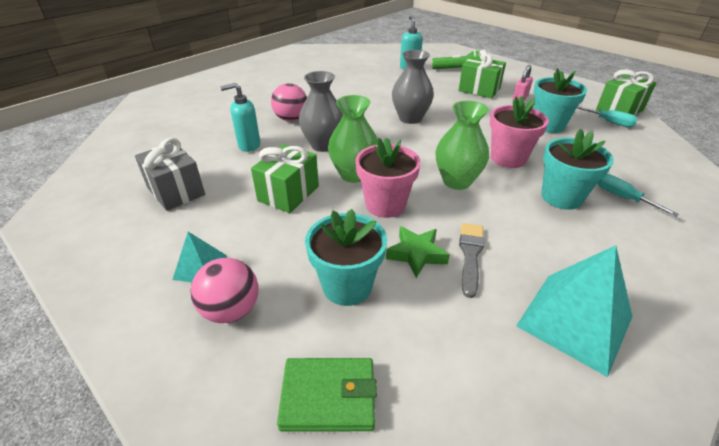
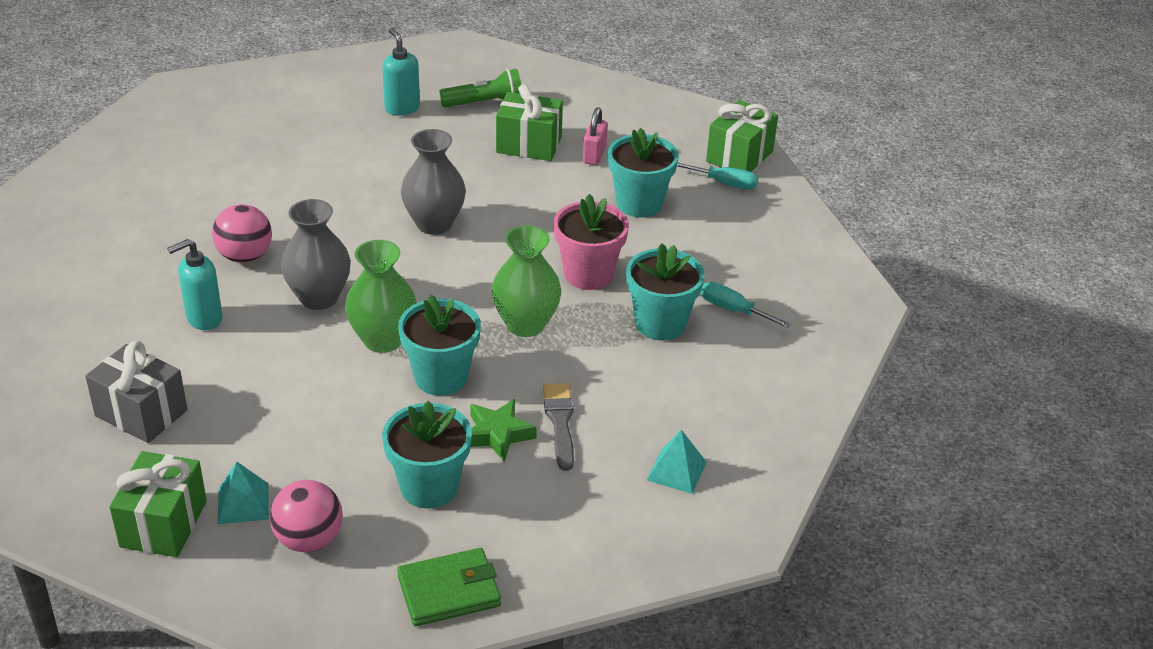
camera: 20 degrees left, 0 degrees up
green gift [251,144,319,213] -> green gift moved to [109,451,207,557]
pink flower pot [355,138,421,218] -> turquoise flower pot [398,294,481,396]
turquoise pyramid [516,245,632,377] -> turquoise pyramid [647,430,707,494], size x0.52

